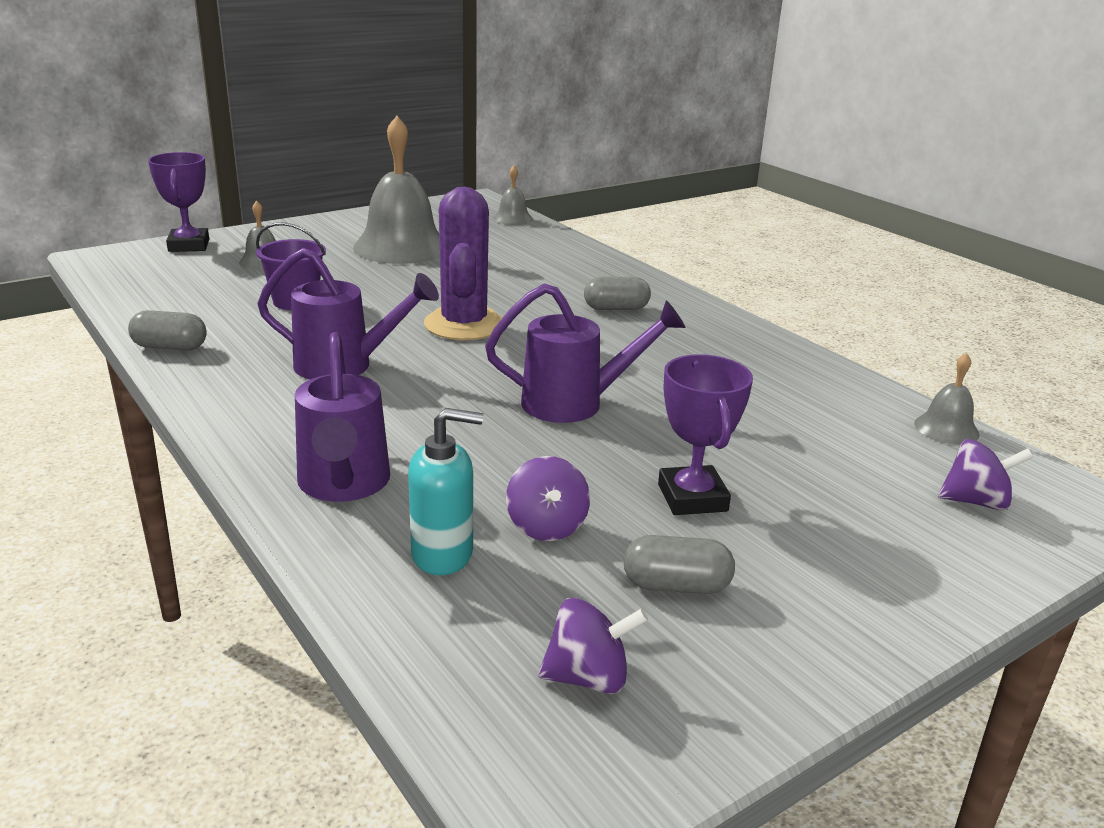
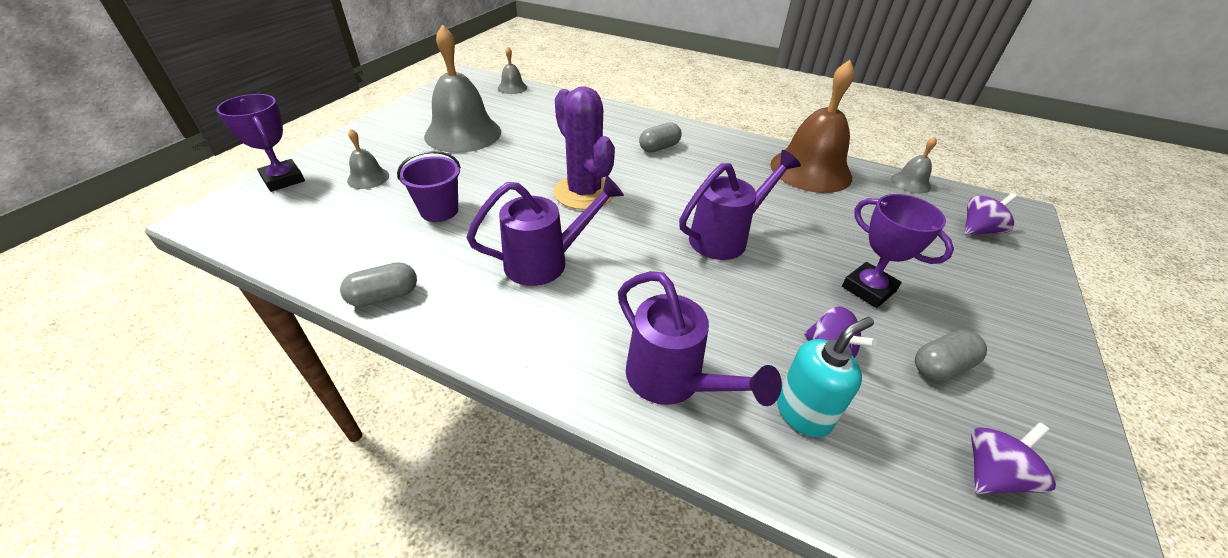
camera: 30 degrees left, 15 degrees up
none -> brown bell [770,60,855,193]

